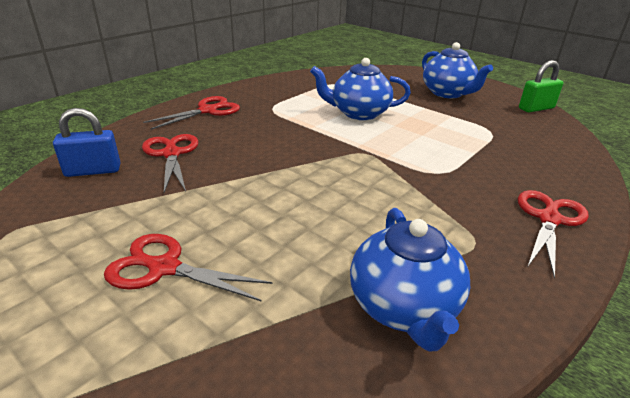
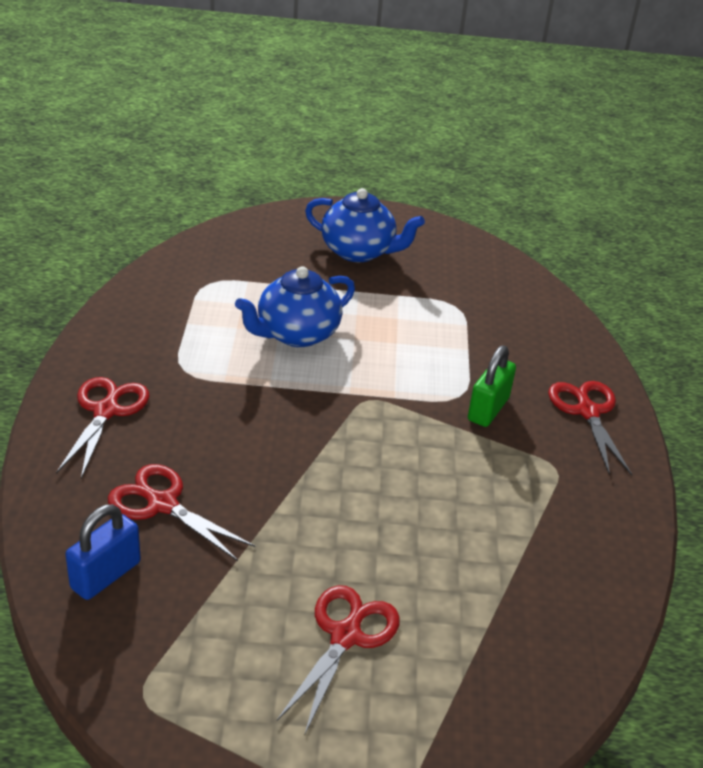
camera: 40 degrees left, 5 degrees up
red scissors [104,234,272,302] -> red scissors turned 135 degrees clockwise [277,585,400,736]
blue teapot [350,208,470,352] -> none
green padlock [519,60,564,113] -> green padlock moved to [468,345,516,427]

